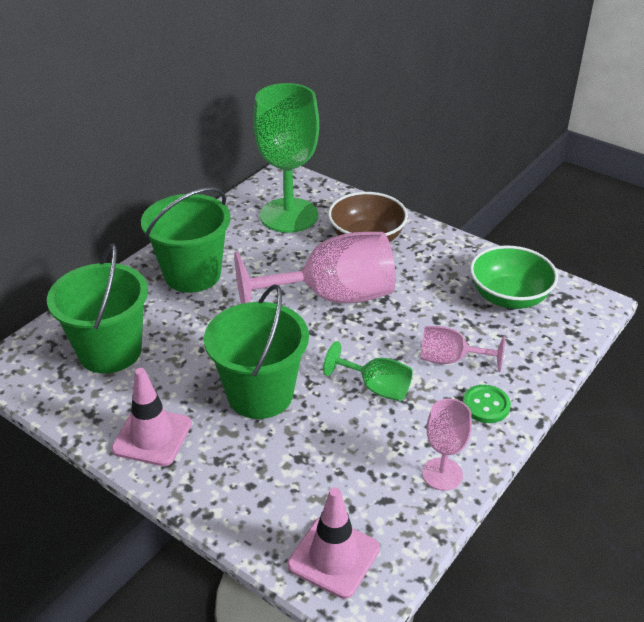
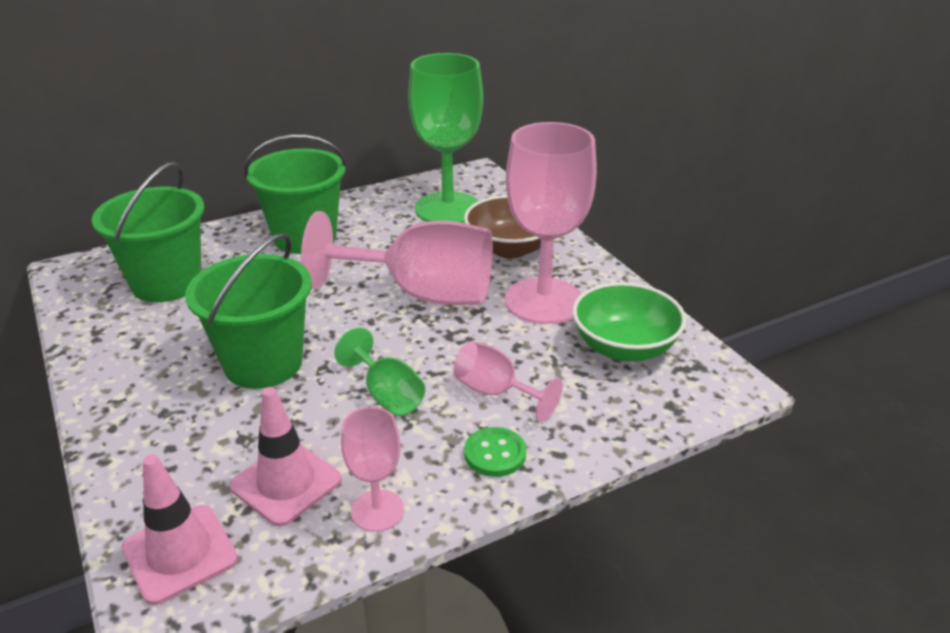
camera: 25 degrees right, 5 degrees down
pink traffic cone [111,368,192,466] -> pink traffic cone moved to [230,387,342,526]
none -> pink goblet [505,122,597,324]

